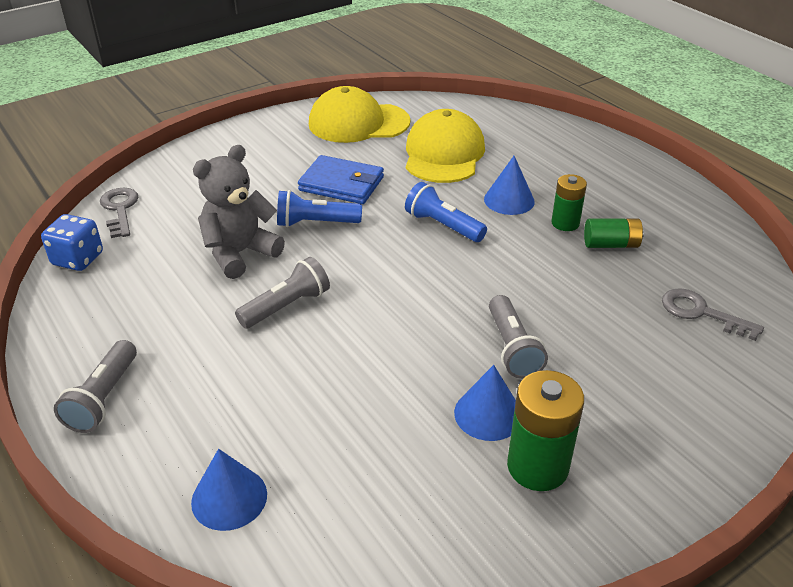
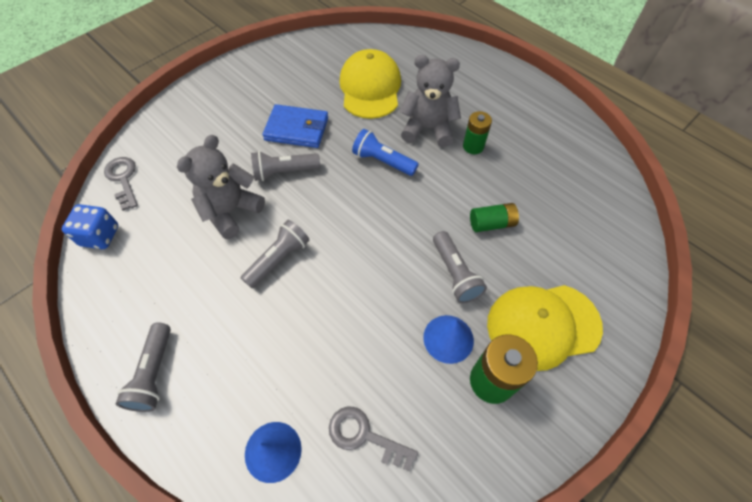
camera: 10 degrees left, 20 degrees up
blue flashlight [277,190,362,227] -> grey flashlight [251,151,320,181]
yellow cap [309,86,410,143] -> yellow cap moved to [487,285,603,371]
blue cone [484,156,535,215] -> grey teddy bear [399,55,461,147]
green battery [584,218,644,248] -> green battery moved to [470,203,519,232]
grey key [662,288,764,341] -> grey key moved to [329,407,418,471]

